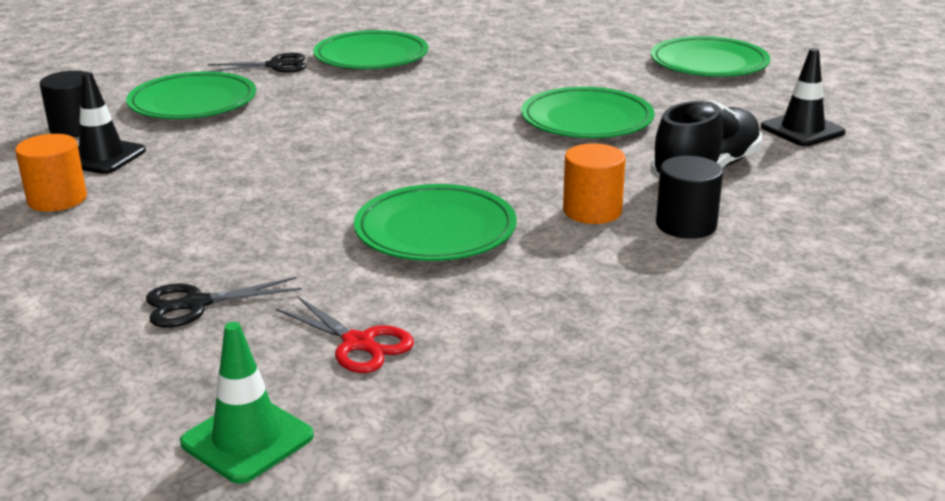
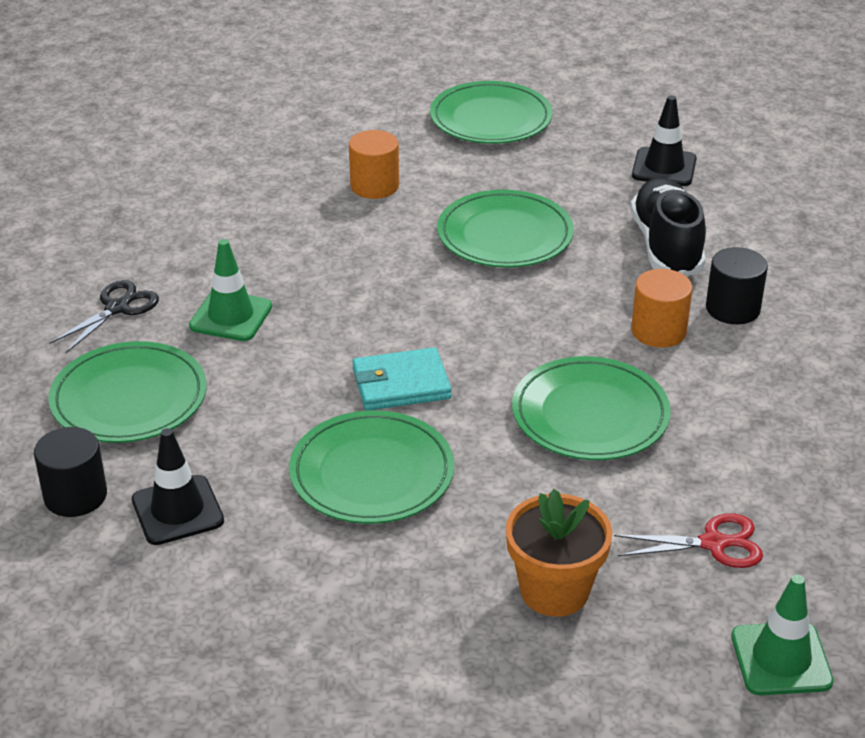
camera: 45 degrees left, 10 degrees up
orange cylinder [15,134,87,212] -> orange cylinder moved to [349,130,399,199]
black scissors [146,277,301,328] -> orange flower pot [506,489,613,617]
green plate [313,30,428,69] -> green plate moved to [289,410,454,524]
none -> green traffic cone [189,239,272,341]
none -> turquoise wallet [352,347,452,411]

